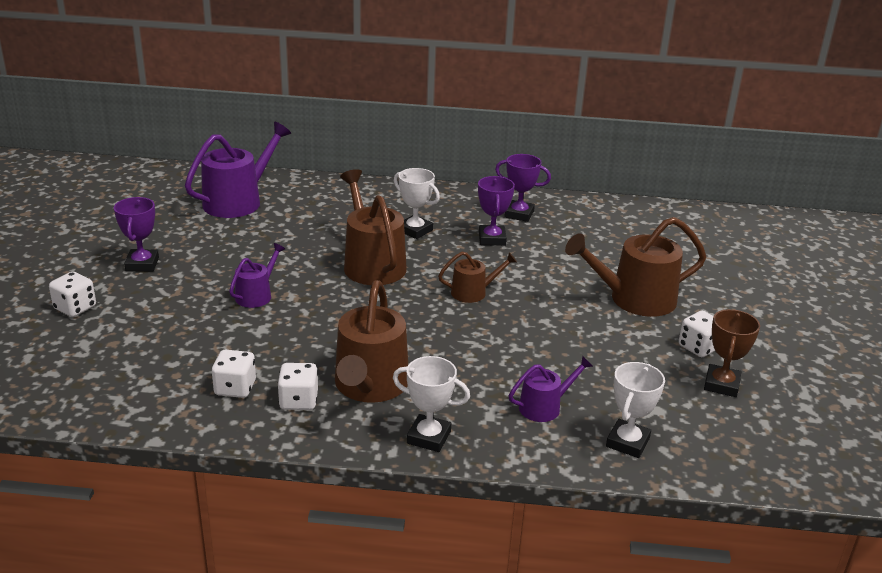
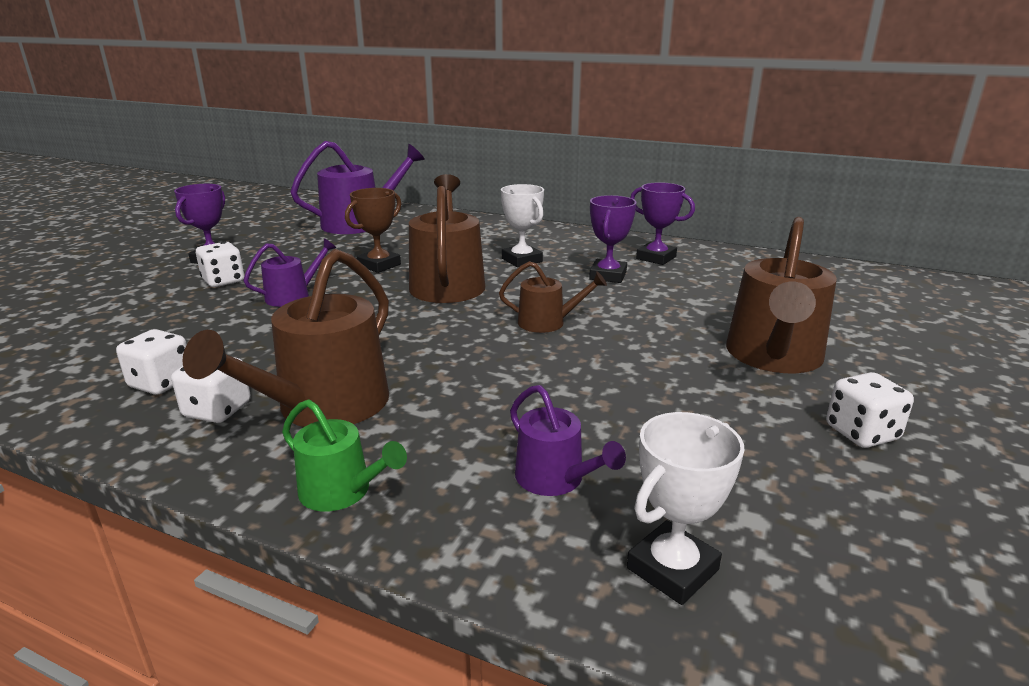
camera: 20 degrees right, 5 degrees down
white dice [49,272,96,317] -> white dice moved to [196,242,244,287]
white trophy [393,356,470,452] -> green watering can [282,399,407,511]
purple watering can [509,356,593,422] -> purple watering can turned 60 degrees clockwise [510,385,626,496]
brown watering can [565,217,706,317] -> brown watering can turned 75 degrees counterclockwise [726,217,837,373]
brown trophy [704,309,760,397] -> brown trophy moved to [345,188,401,273]

